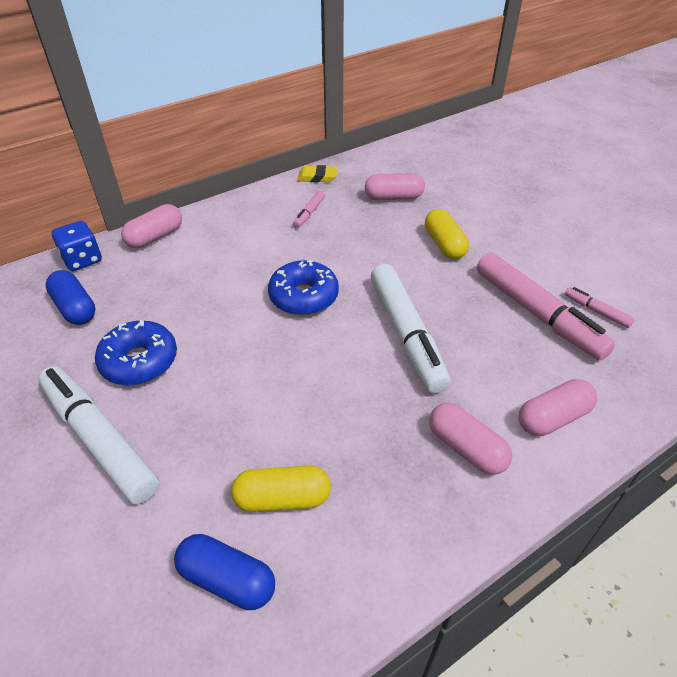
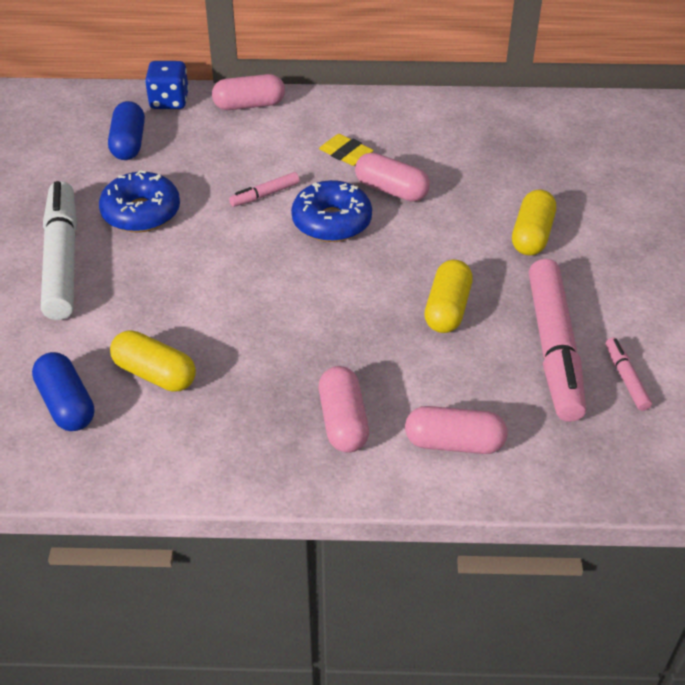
camera: 35 degrees right, 0 degrees up
pink marker [293,191,325,228] -> pink marker moved to [229,172,300,207]
yellow eraser [298,165,338,182] -> yellow eraser moved to [319,134,374,166]
pink capsule [365,173,425,200] -> pink capsule moved to [355,152,430,202]
white marker [371,264,451,393] -> none
none -> yellow capsule [424,260,473,333]

